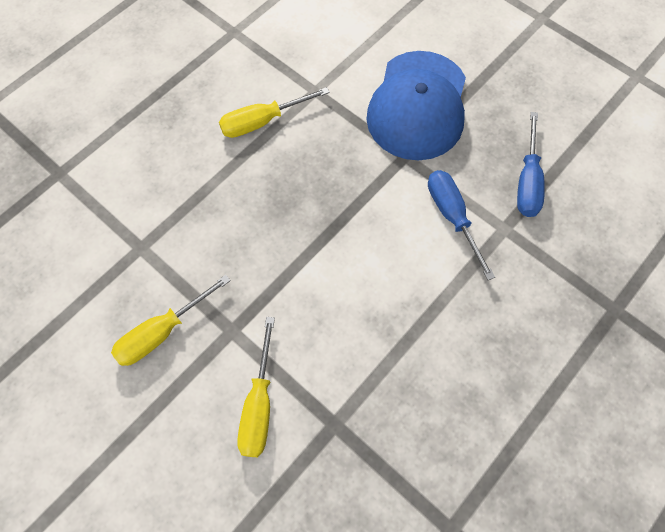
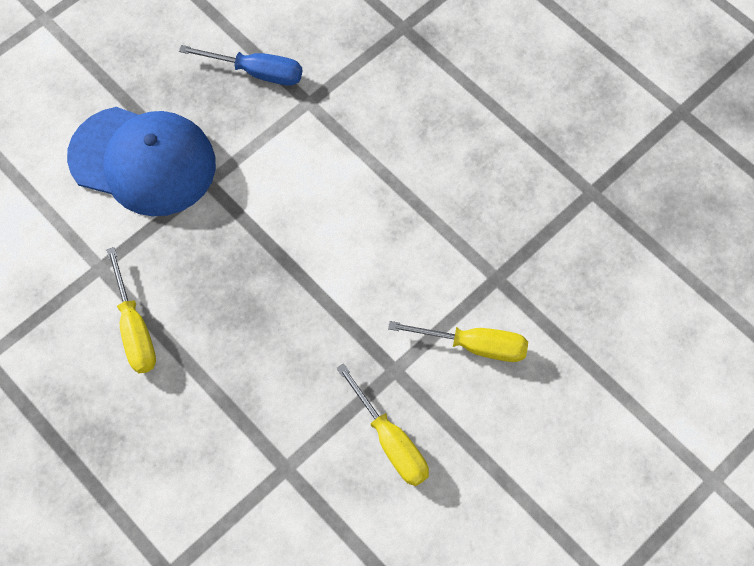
camera: 85 degrees left, 0 degrees up
blue screwdriver [428,170,495,280] -> none

